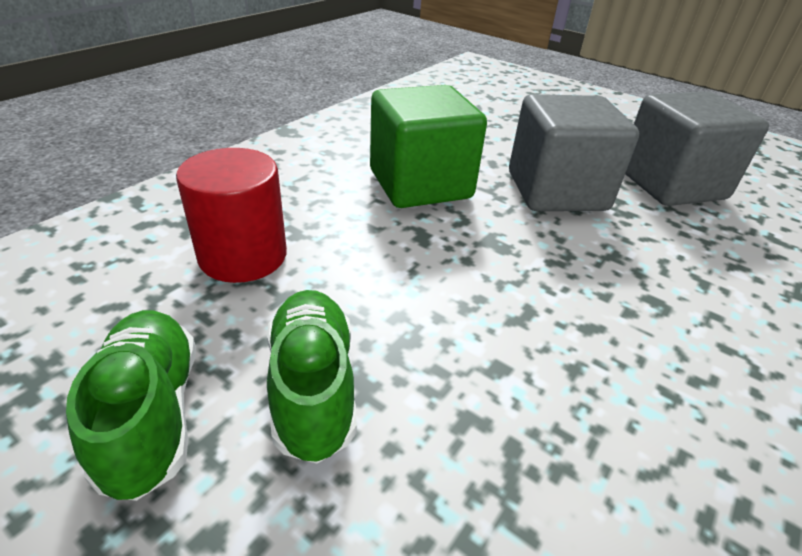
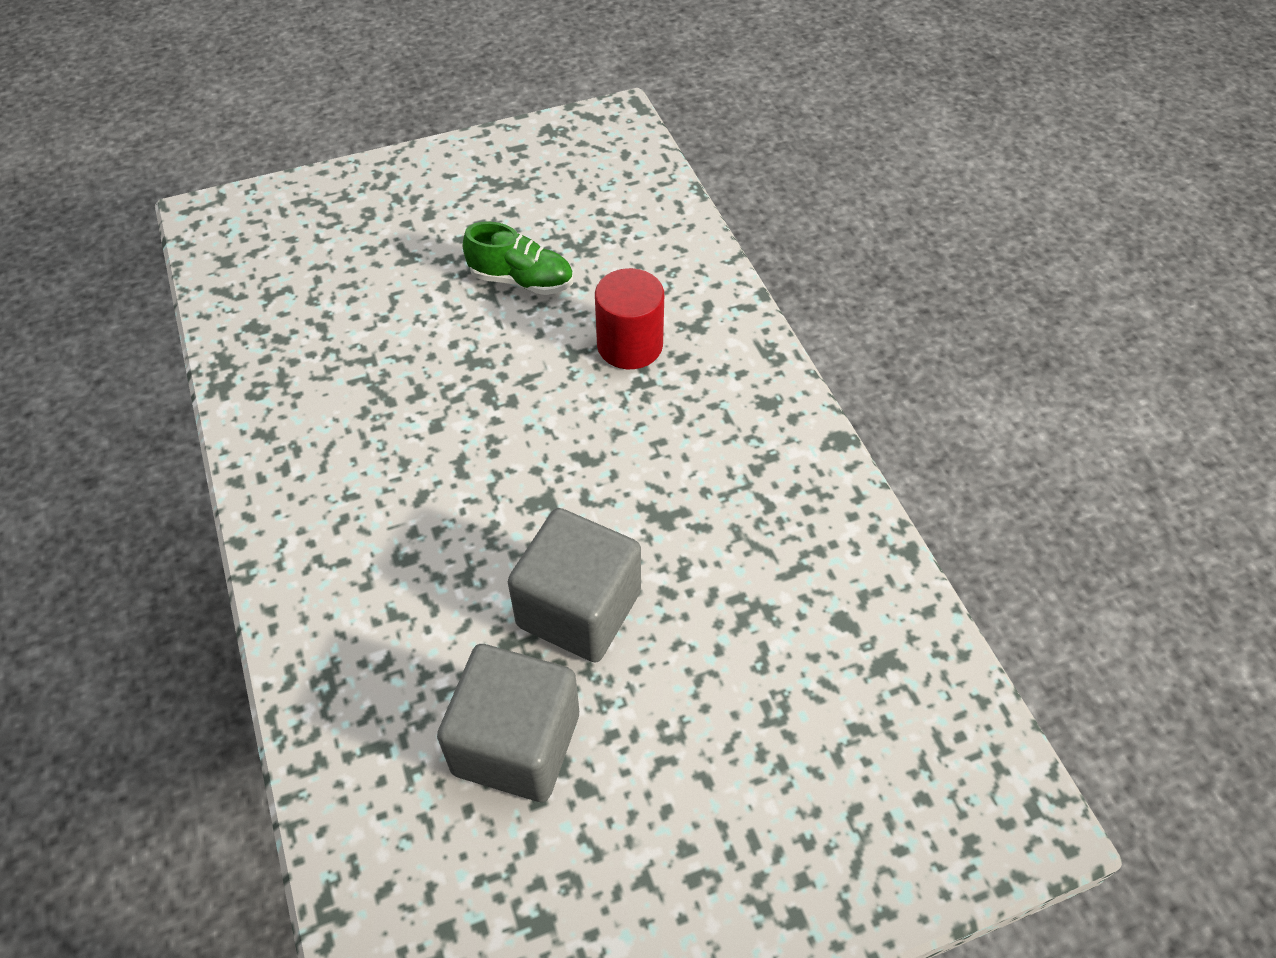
camera: 125 degrees right, 15 degrees up
green shoe [267,290,357,464] -> none
green cube [370,85,487,208] -> none

